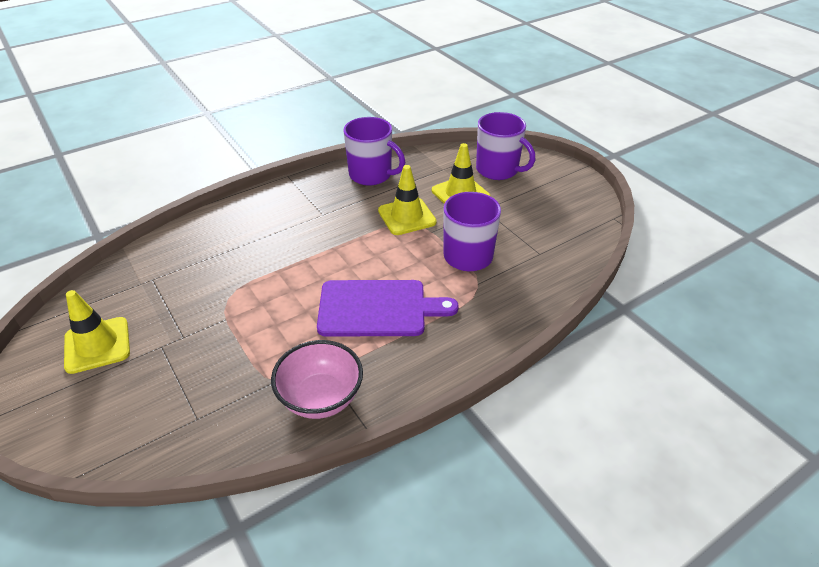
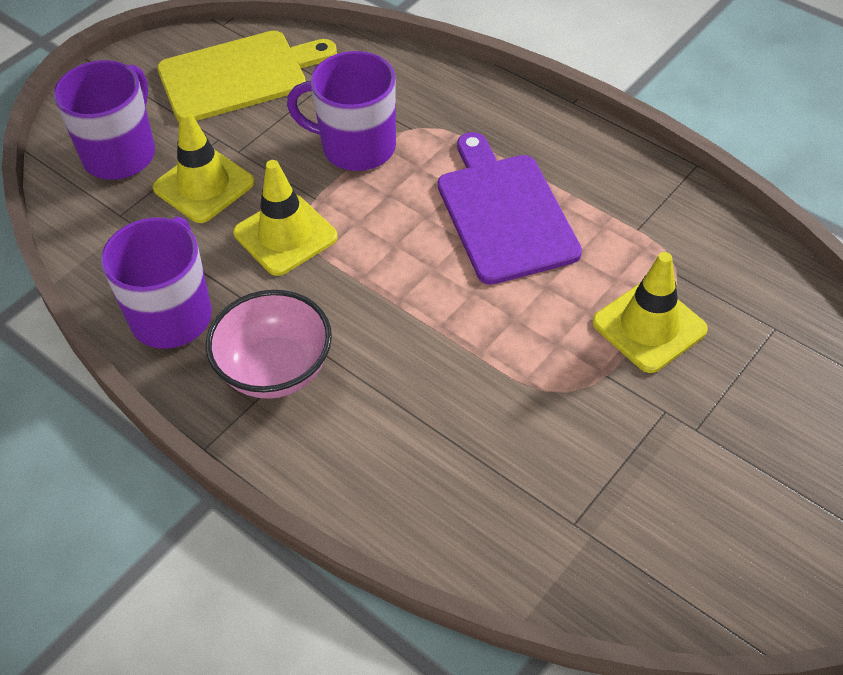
camera: 105 degrees left, 10 degrees up
yellow traffic cone [64,290,130,374] -> yellow traffic cone moved to [592,252,708,373]
pink bowl [271,340,363,419] -> pink bowl moved to [206,290,332,399]
none -> yellow cutting board [157,31,337,121]

